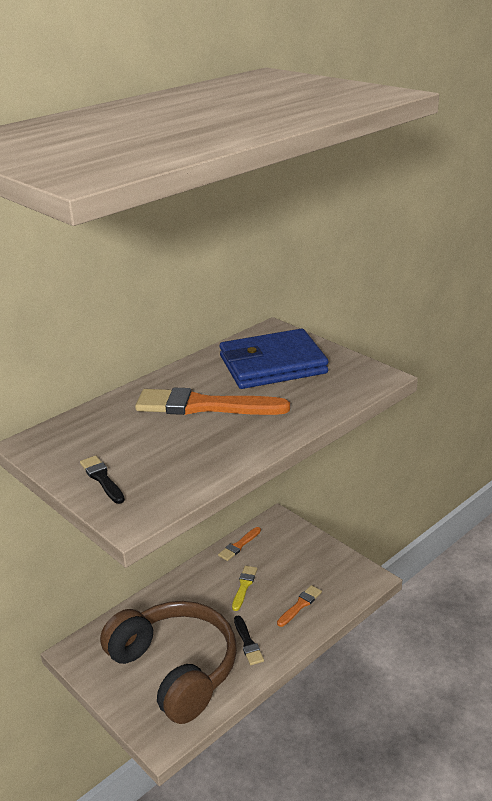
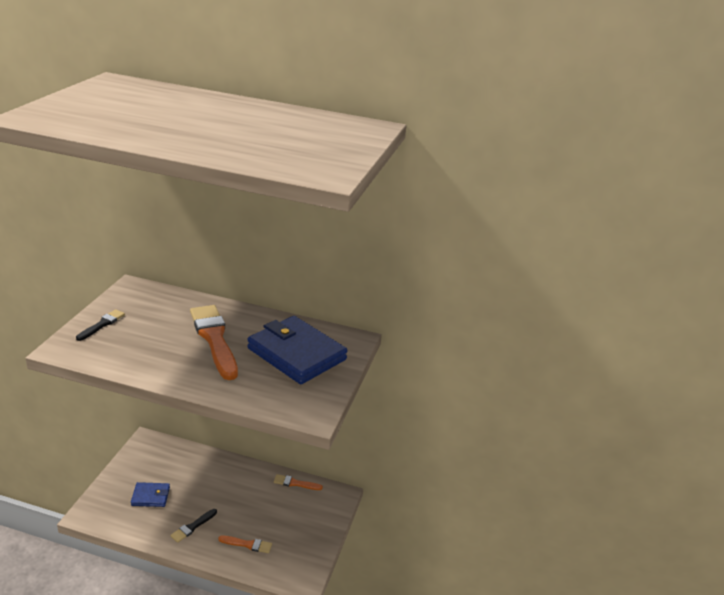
camera: 55 degrees right, 0 degrees up
brown headphones [100,601,237,724] -> blue wallet [131,482,170,507]
yellow brush [232,566,257,611] -> none

